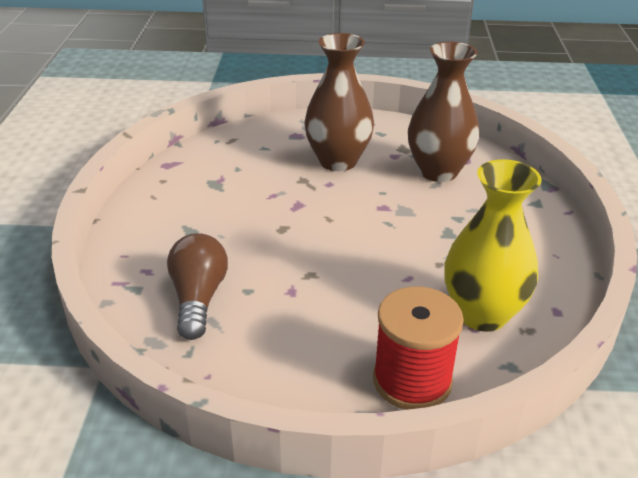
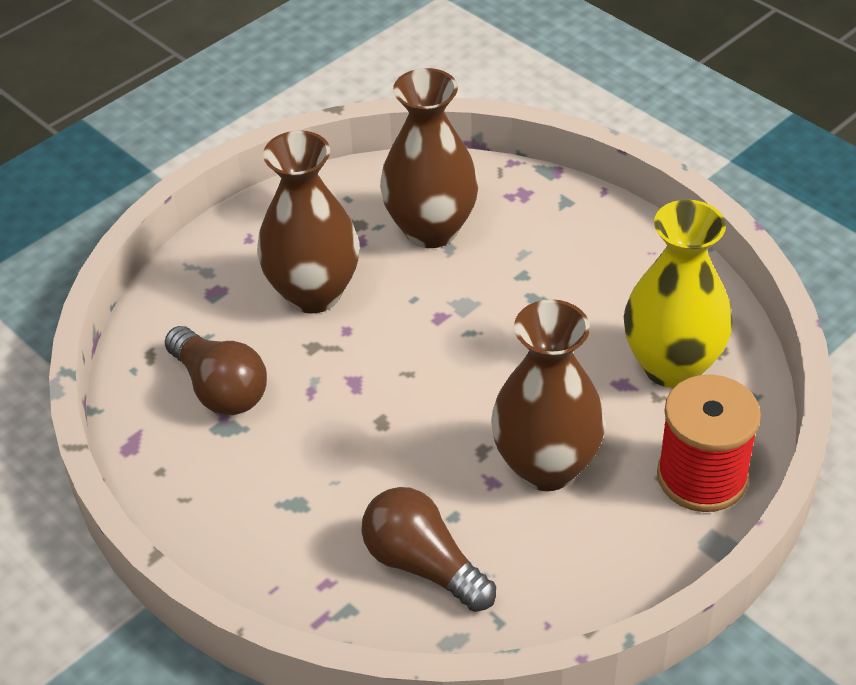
camera: 45 degrees left, 10 degrees up
none -> brown light bulb [165,326,267,415]
none -> brown vase [491,299,606,491]

